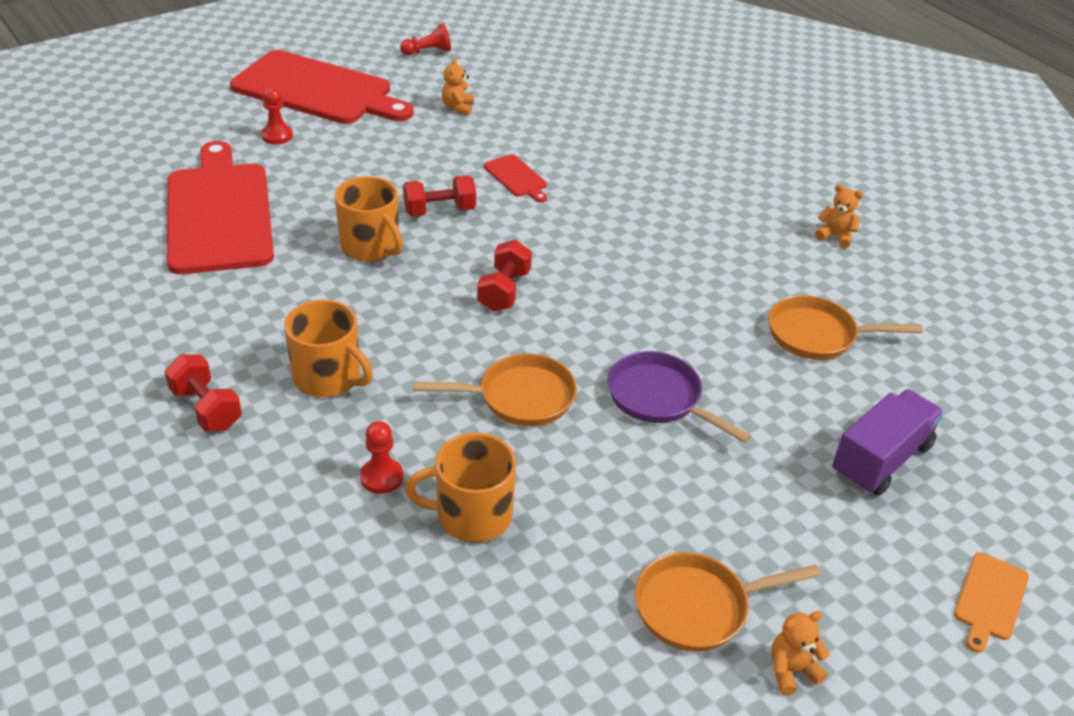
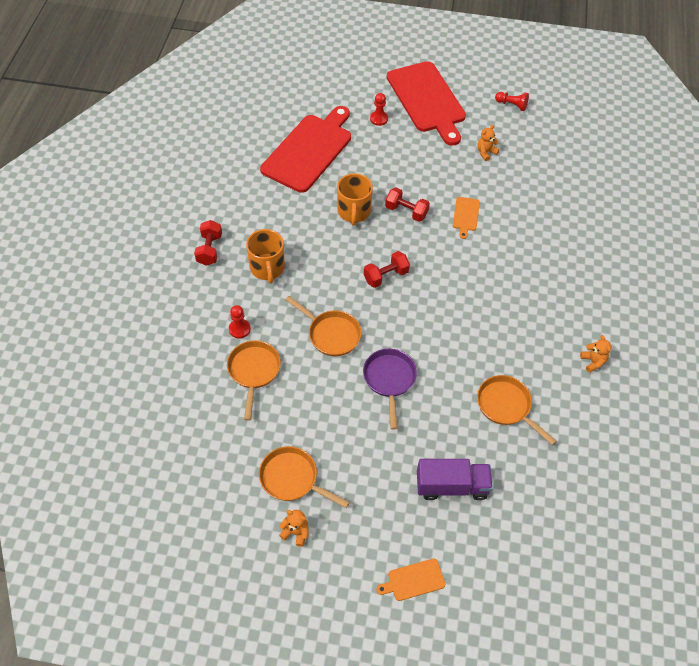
camera: 45 degrees right, 15 degrees up
orange mug [405,433,516,543] -> orange pan [227,340,281,421]
red cutting board [484,154,547,202] -> orange cutting board [453,197,480,239]

